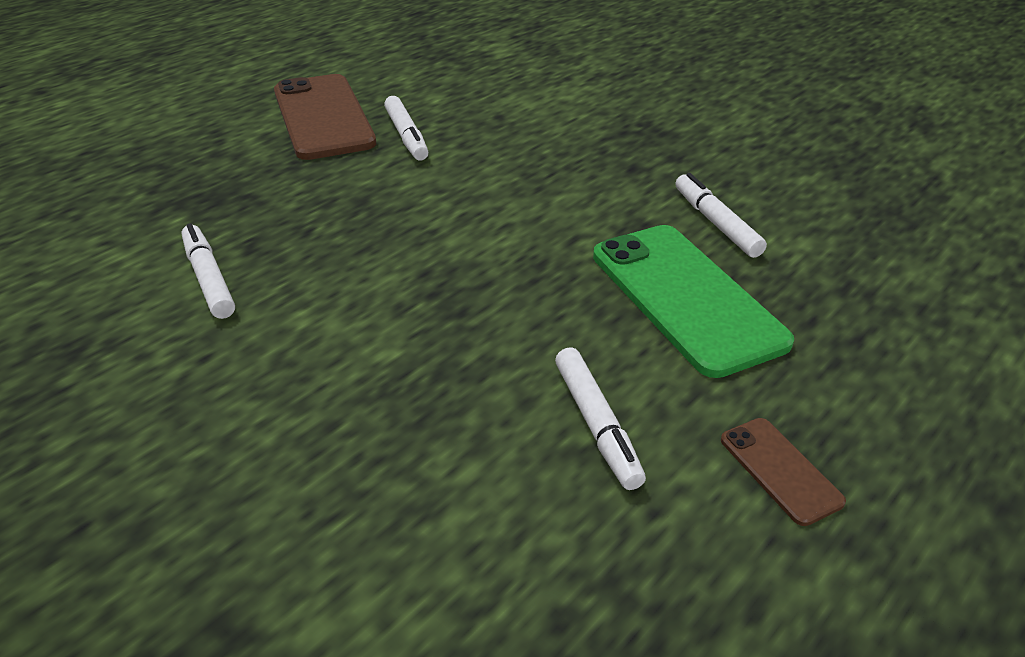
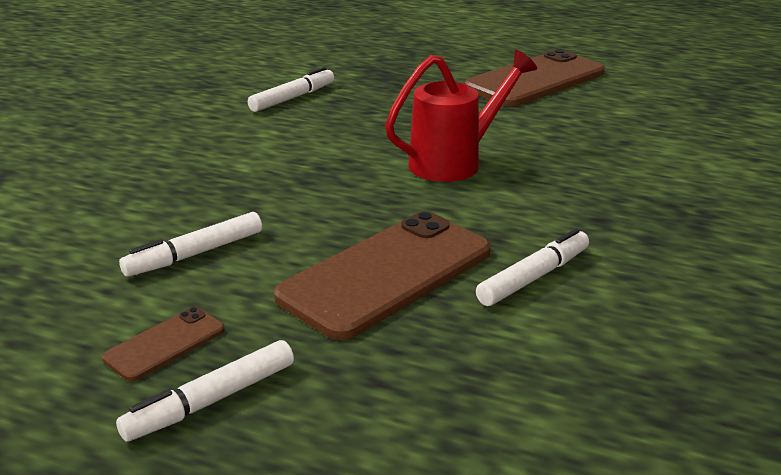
camera: 70 degrees right, 10 degrees down
white marker [384,96,428,160] -> white marker moved to [116,340,294,441]
green phone [593,225,794,378] -> brown phone [274,211,491,340]
none -> red watering can [385,50,537,182]

